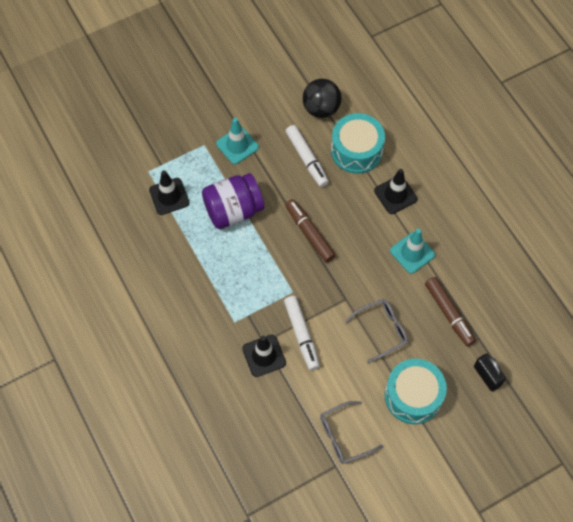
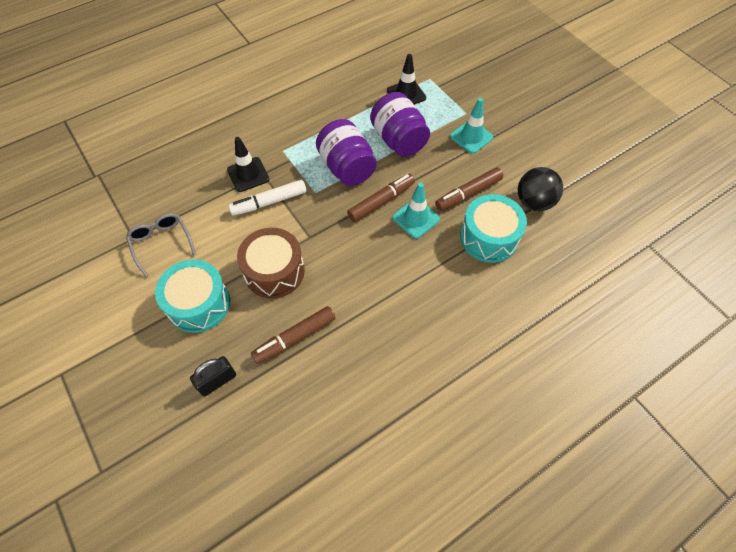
camera: 85 degrees right, 5 degrees down
white marker [285,125,329,187] -> brown marker [435,167,504,211]
grey glasses [345,299,408,363] -> brown drum [237,228,305,299]
black traffic cone [374,169,417,214] -> none
turquoise traffic cone [390,229,435,274] -> turquoise traffic cone moved to [392,183,440,239]
none -> purple jar [316,119,377,186]

